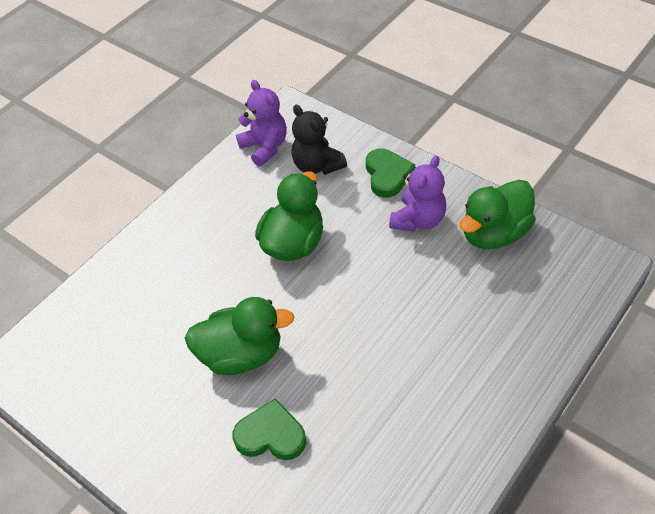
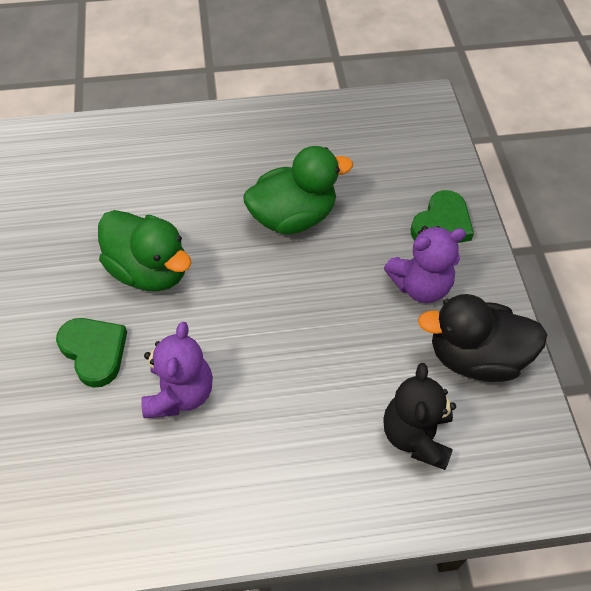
camera: 40 degrees right, 5 degrees up
purple teddy bear [236,80,287,167] -> purple teddy bear moved to [141,322,213,418]
black teddy bear [291,105,347,175] -> black teddy bear moved to [383,363,456,470]
green duck [459,180,536,249] -> black duck [418,294,547,382]

